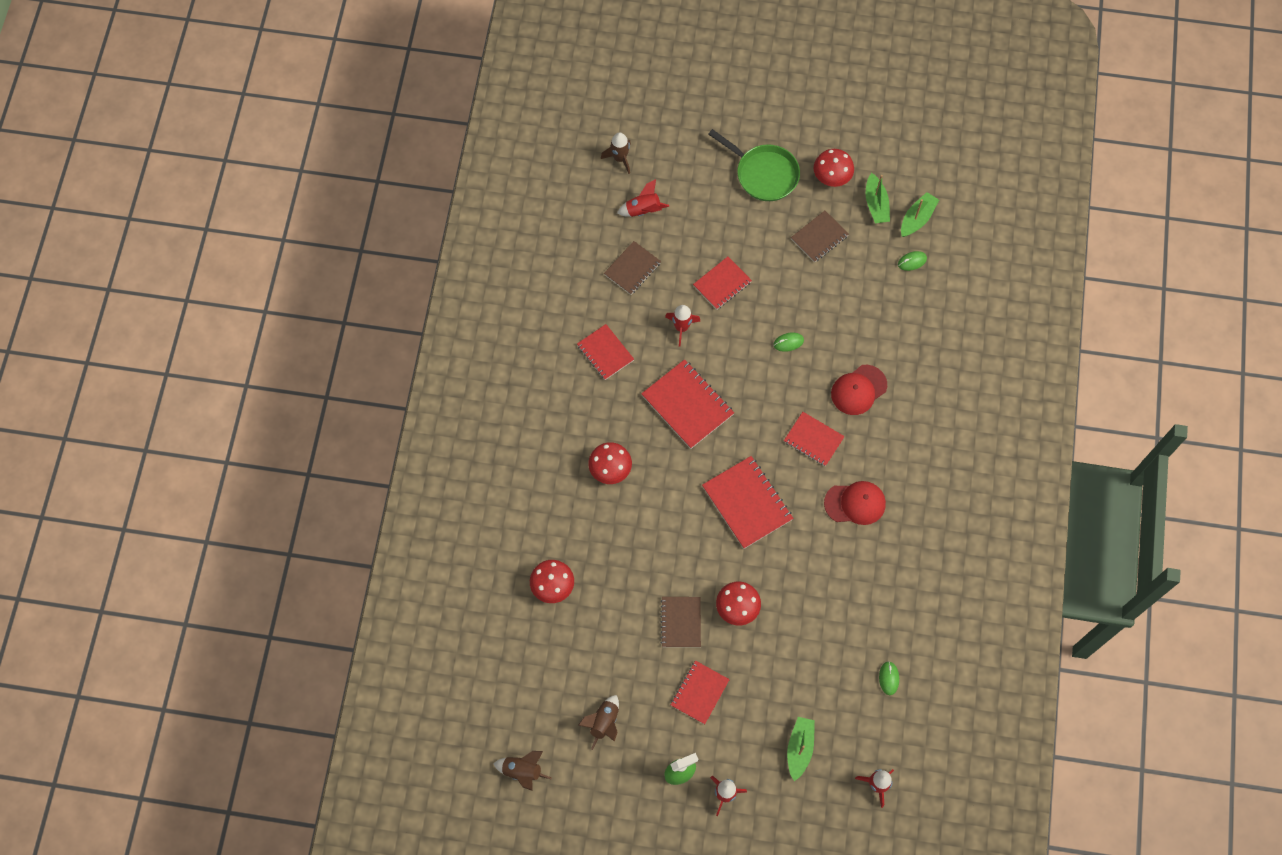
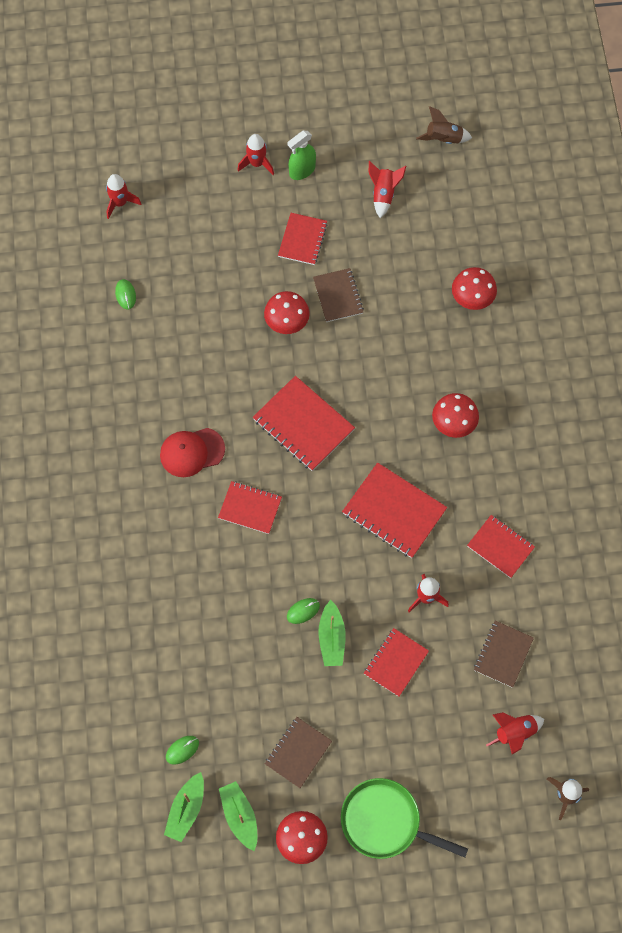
camera: 165 degrees right, 0 degrees up
brown rocket [578,695,619,750] -> red rocket [369,161,406,218]
green boat [787,717,815,781] -> green boat moved to [318,600,346,666]
red cap [831,365,887,415] -> none

